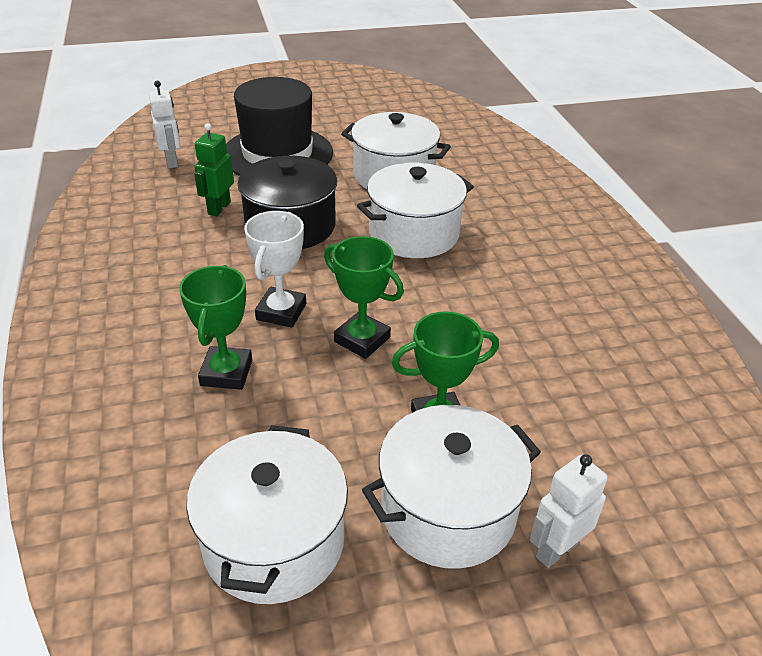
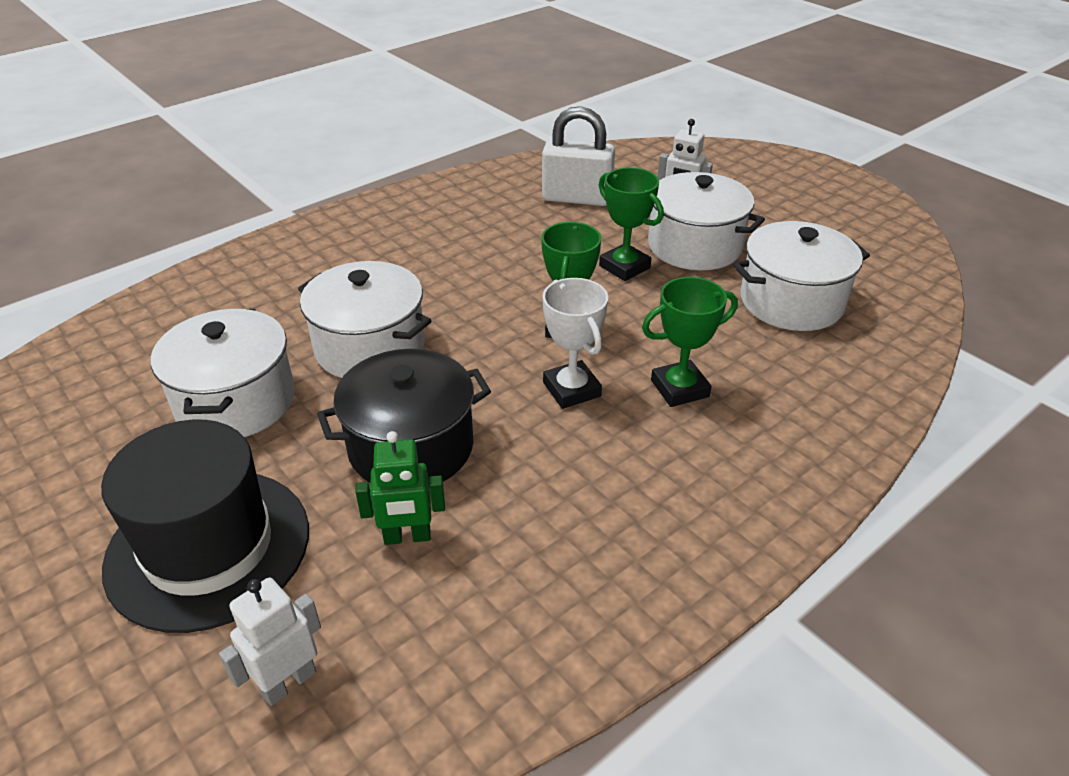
camera: 115 degrees left, 0 degrees up
white trophy [244,211,306,328] -> white trophy turned 75 degrees clockwise [543,278,608,409]
none -> white padlock [542,106,615,206]

